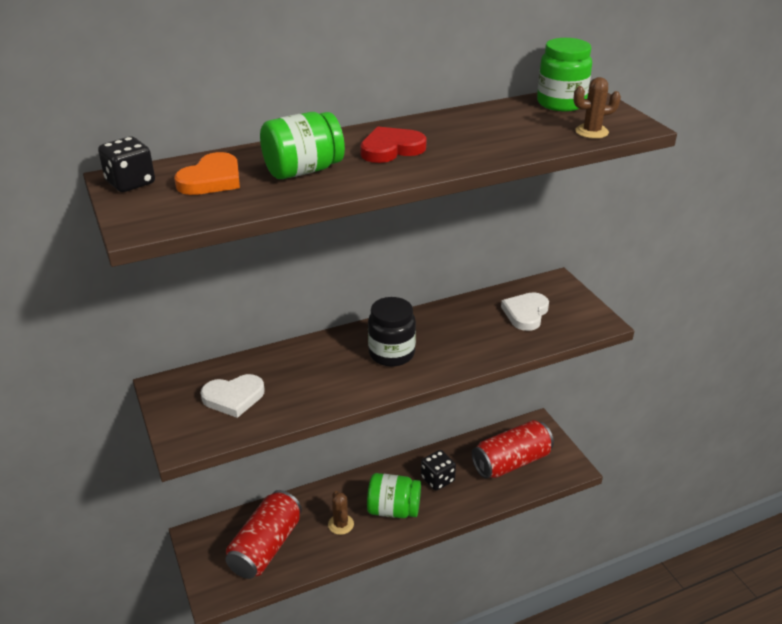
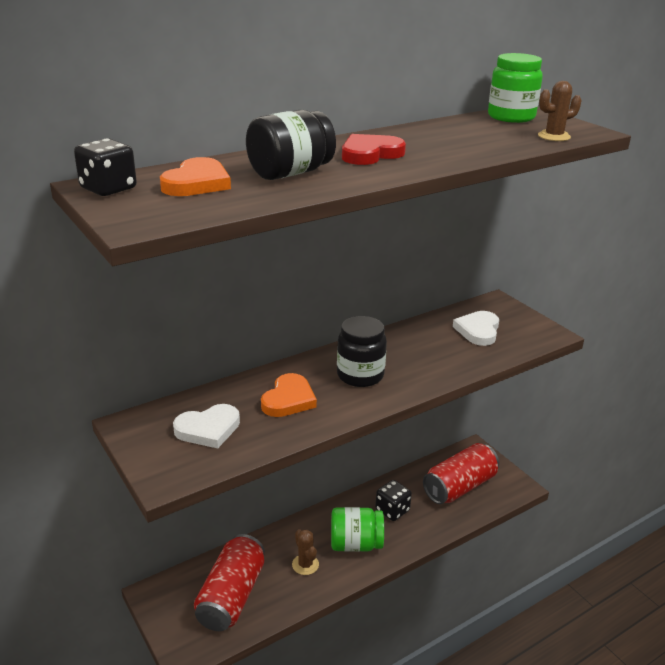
camera: 10 degrees left, 5 degrees down
green jar [260,112,345,179] -> black jar [246,110,336,180]
none -> orange heart [261,373,317,417]

